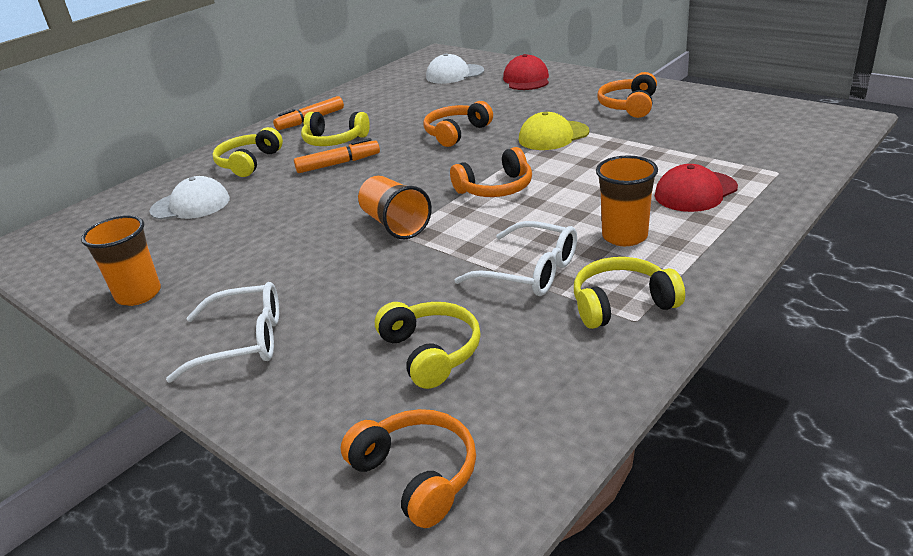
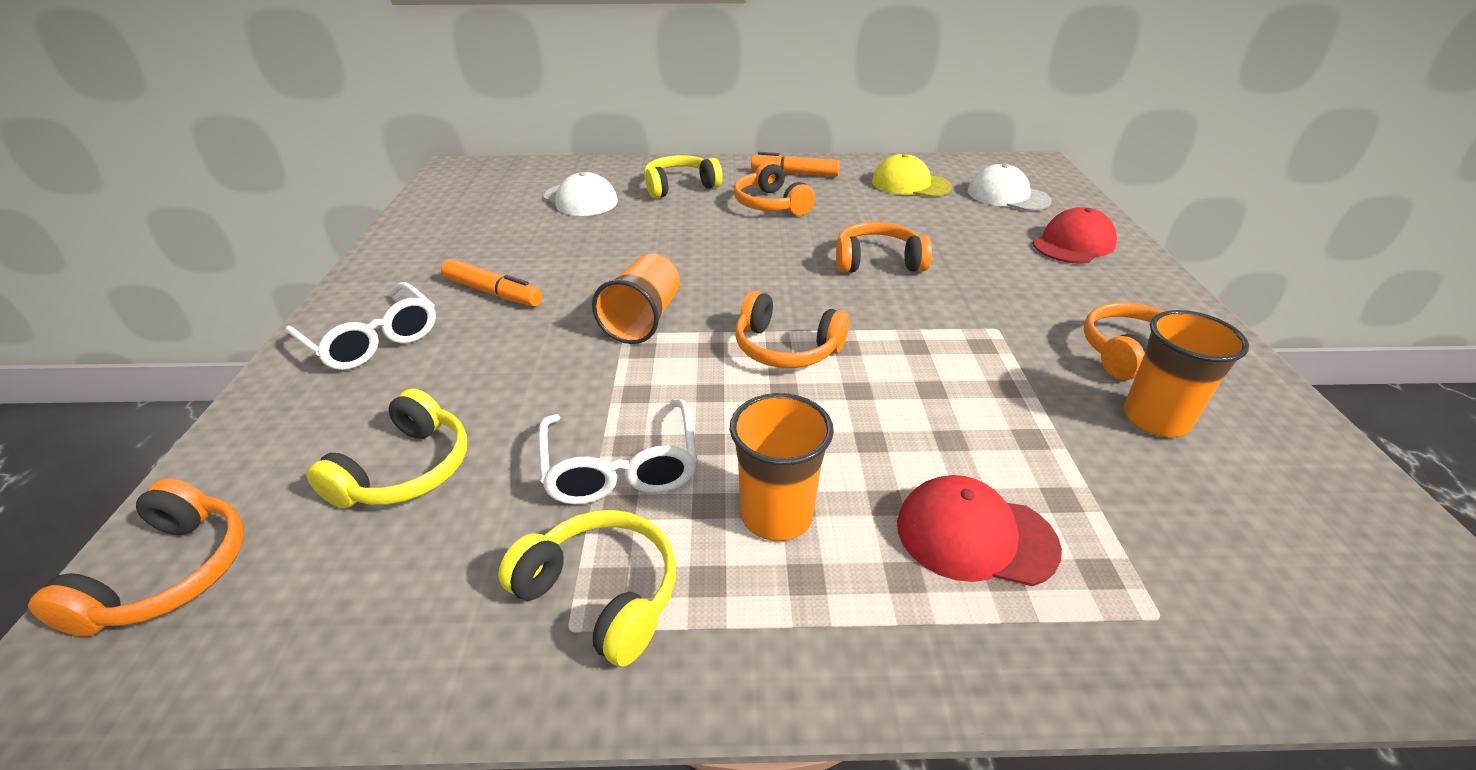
camera: 45 degrees right, 5 degrees up
orange cup [81,215,161,306] -> orange cup moved to [1124,310,1249,437]
orange marker [294,138,380,173] -> orange marker moved to [441,259,542,306]
yellow headphones [301,112,370,146] -> orange headphones [734,161,815,216]
yellow cap [519,112,589,150] -> yellow cap moved to [872,153,952,197]

